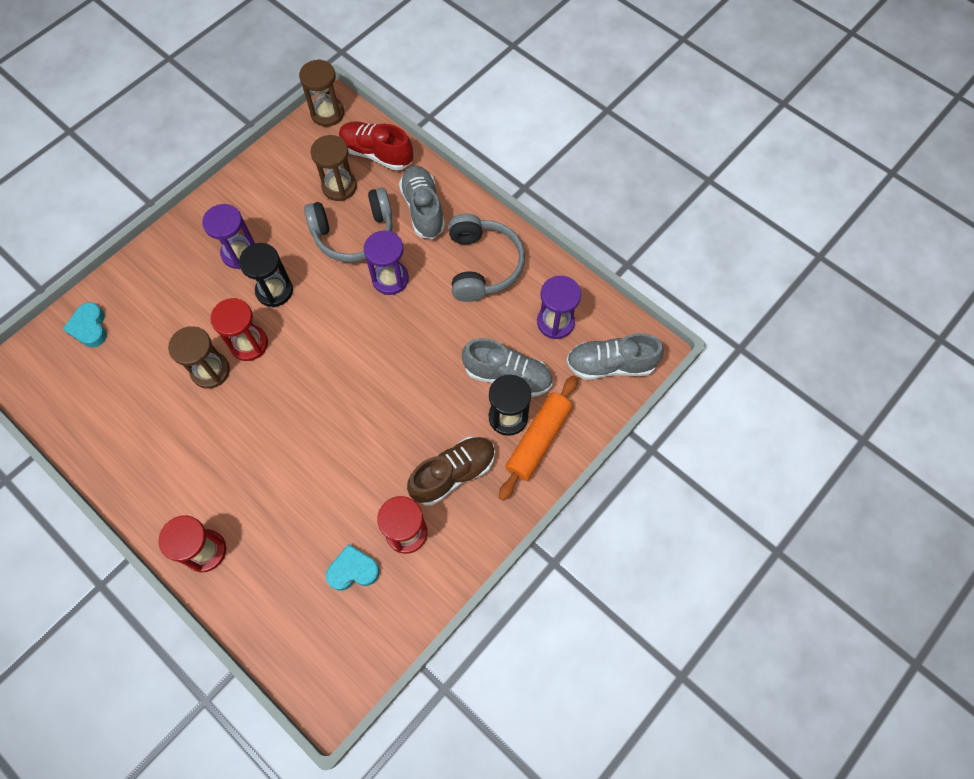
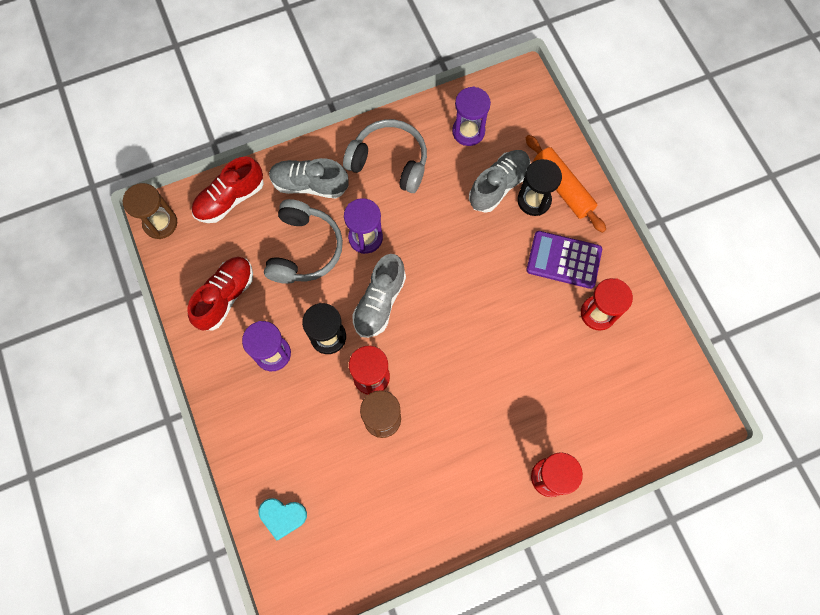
camera: 65 degrees left, 5 degrees up
brown hourglass [311,135,357,201] -> none
turquoise heart [326,544,380,591] -> none
brown shoe [407,437,495,506] -> purple calculator [527,231,602,289]
grey shoe [566,333,664,380] -> grey shoe moved to [352,254,406,338]
none -> red shoe [188,257,253,331]

